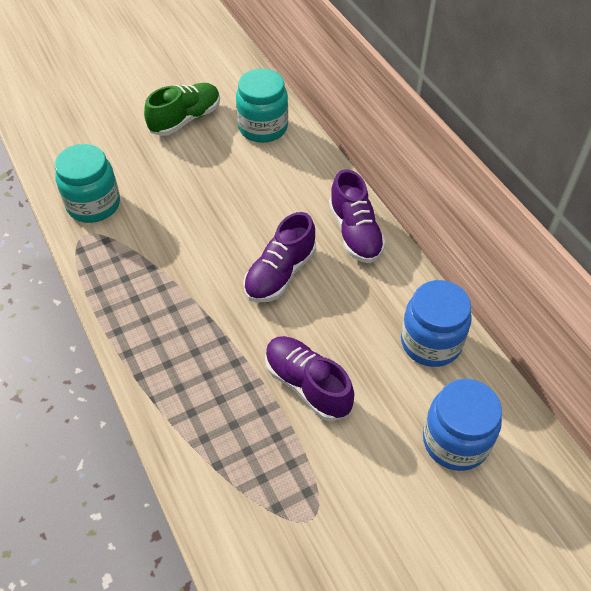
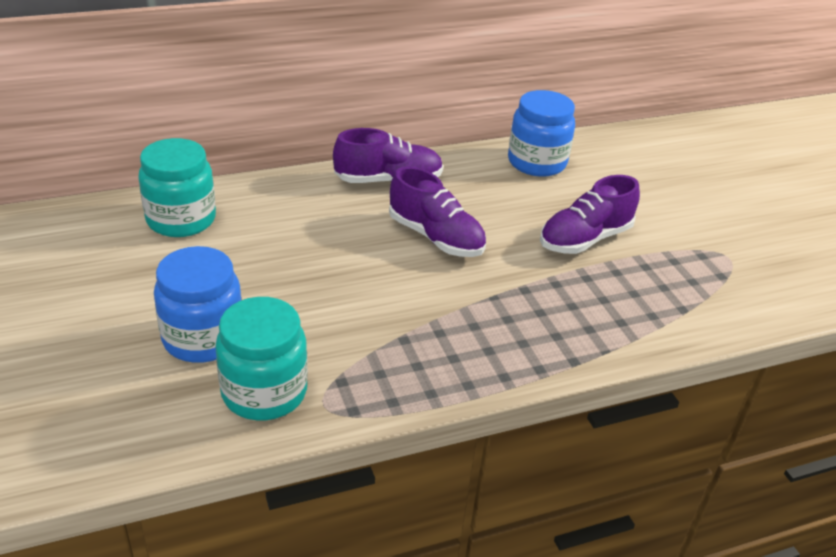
camera: 85 degrees left, 15 degrees down
green shoe [144,83,220,136] -> none
blue jar [423,379,502,471] -> blue jar moved to [154,246,242,363]

